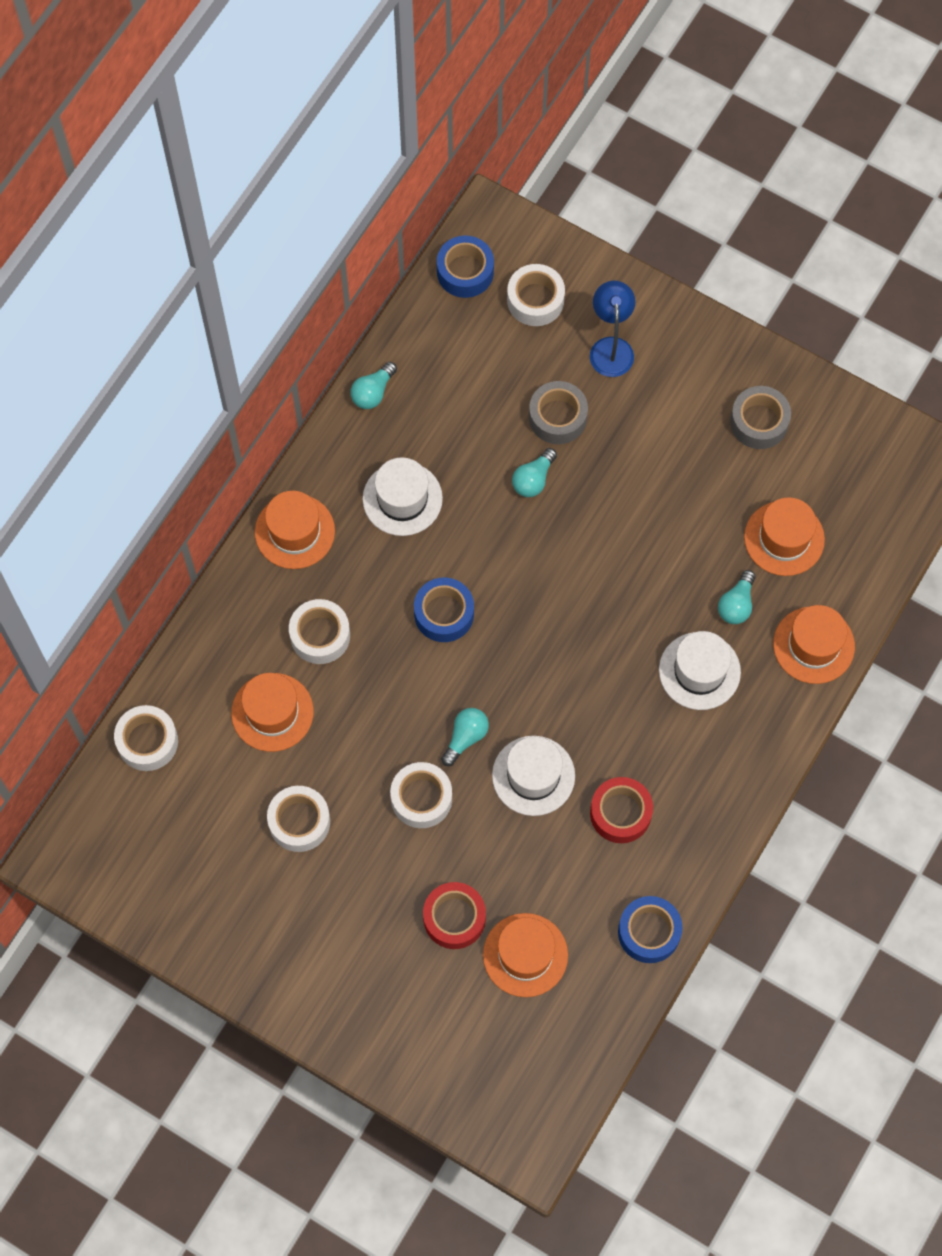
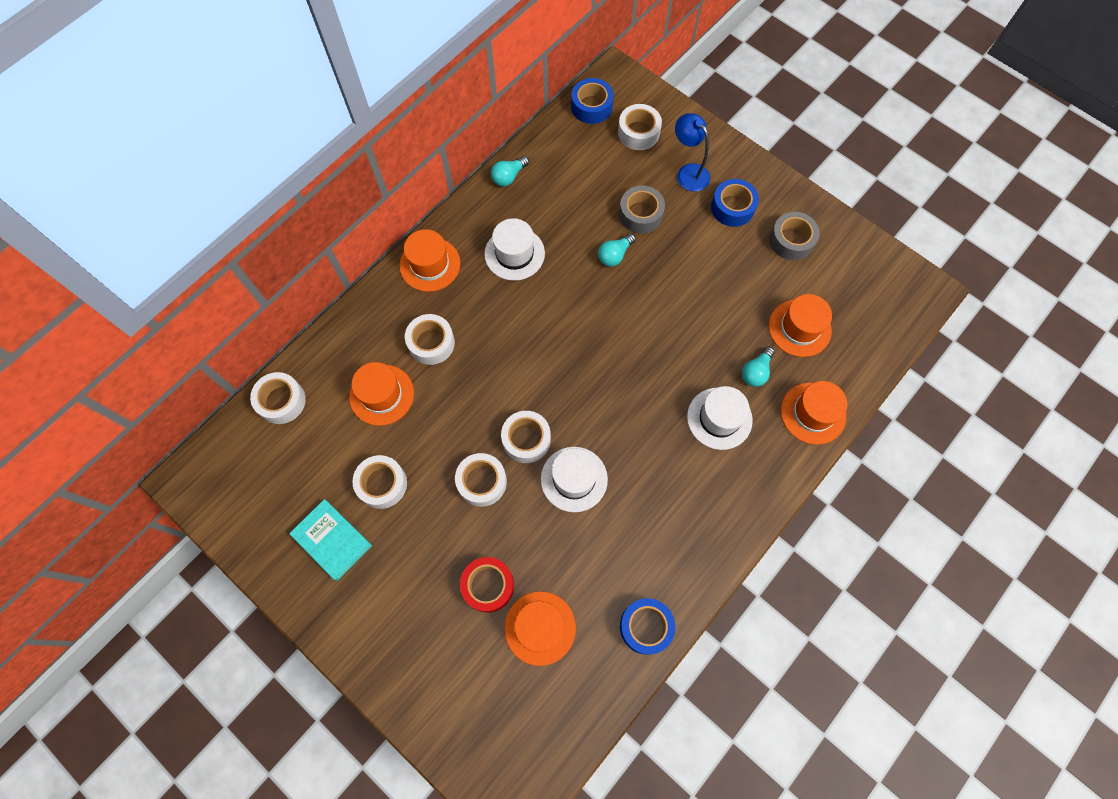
camera: 10 degrees right, 0 degrees up
blue tape [414,578,474,642] -> blue tape moved to [711,179,759,227]
turquoise light bulb [441,708,489,766] -> white tape [501,411,551,463]
blue lamp [590,281,635,377] -> blue lamp turned 45 degrees counterclockwise [675,113,710,192]
red tape [590,777,653,843] -> none
none -> turquoise book [289,499,372,581]

